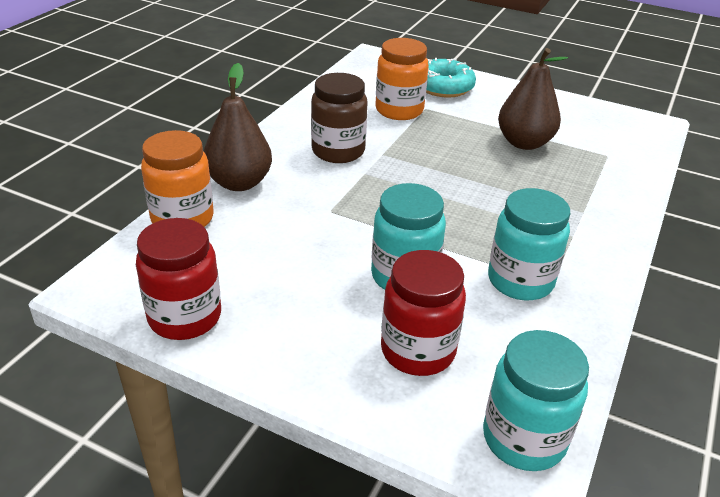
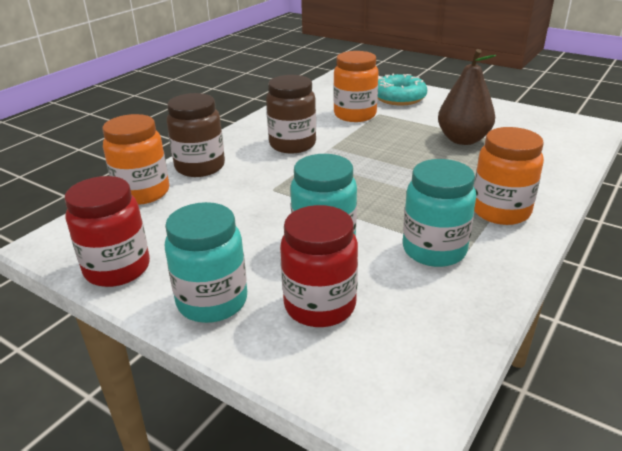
camera: 10 degrees right, 5 degrees down
brown pear [204,63,272,191] -> brown jar [167,93,225,177]
turquoise jar [483,330,589,471] -> turquoise jar moved to [165,202,247,323]
none -> orange jar [474,127,544,225]

